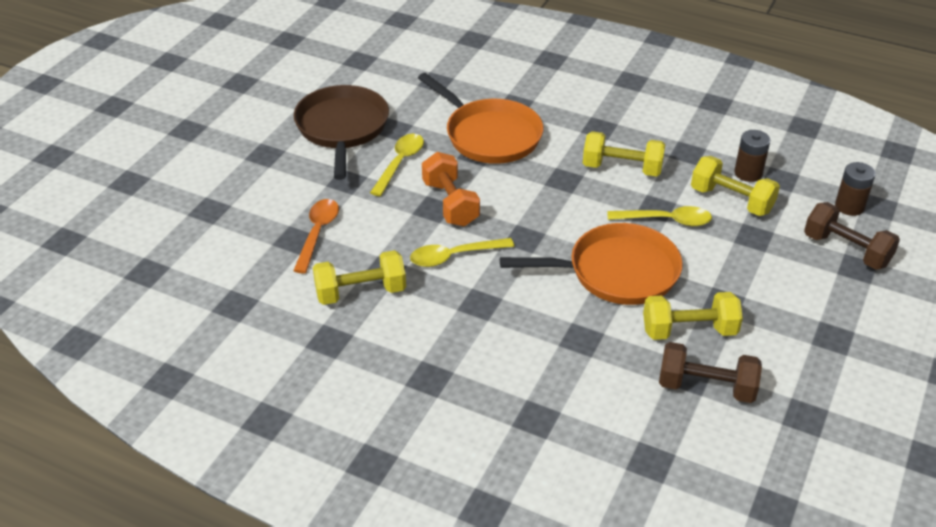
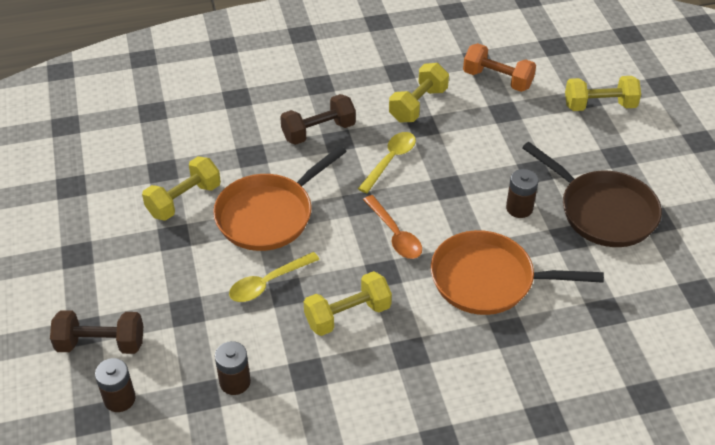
camera: 140 degrees right, 5 degrees up
orange spoon [293,199,339,274] -> orange spoon moved to [363,195,422,259]
yellow spoon [370,134,424,196] -> brown battery [506,169,538,218]
orange dumbbell [422,152,480,226] -> orange dumbbell moved to [463,43,536,92]
brown dumbbell [659,342,762,403] -> brown dumbbell moved to [280,94,356,145]
yellow dumbbell [691,156,780,216] -> yellow dumbbell moved to [565,76,641,111]

